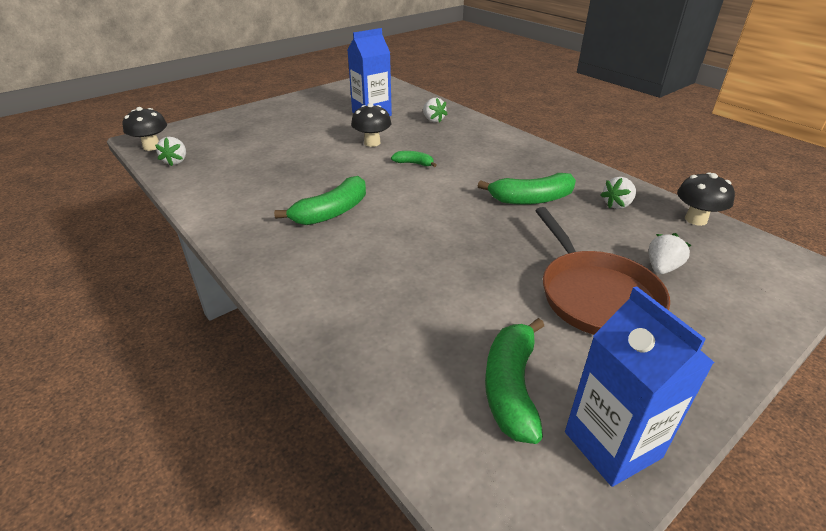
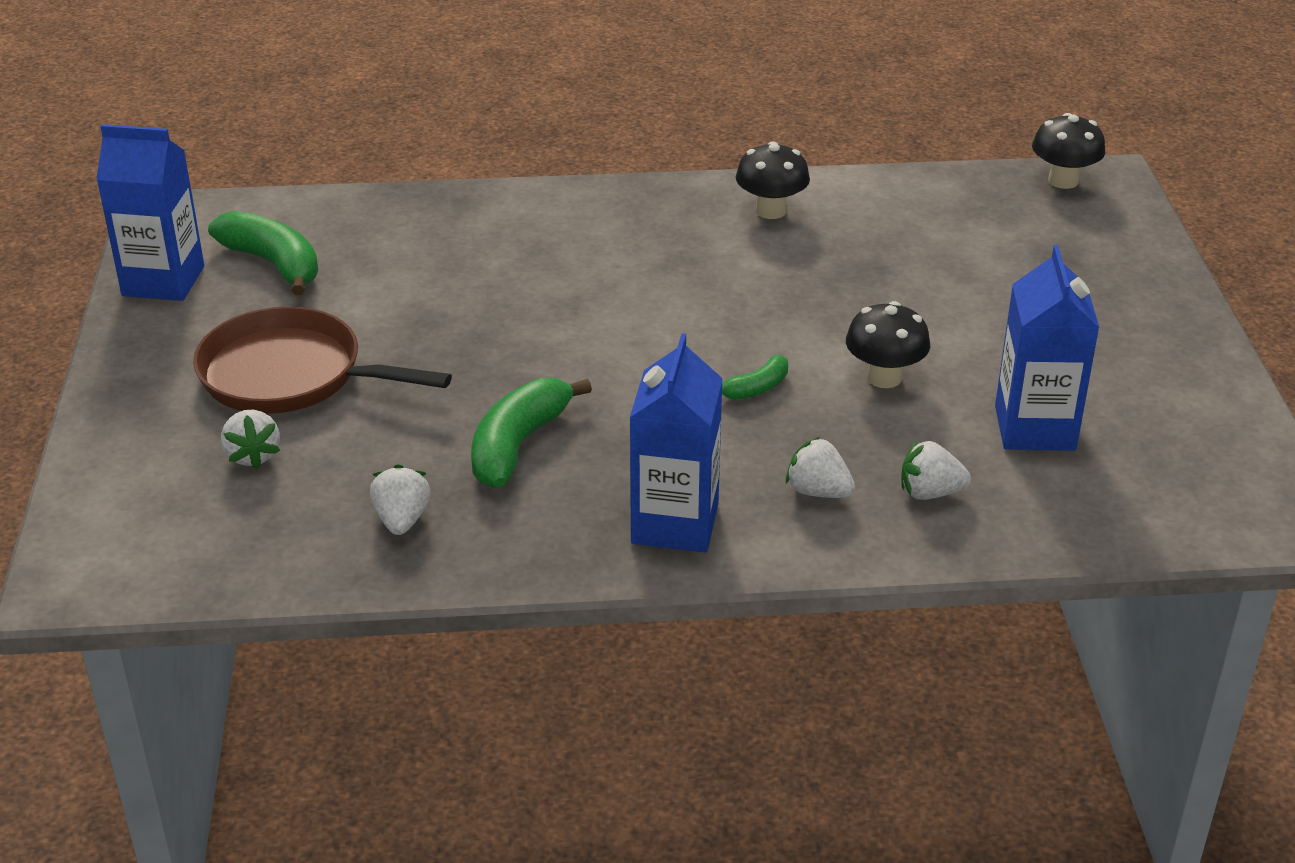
camera: 125 degrees right, 0 degrees up
white strawberry [155,137,186,166] -> white strawberry moved to [786,437,855,498]
green banana [274,176,366,225] -> none
black mushroom [677,172,735,226] -> black mushroom moved to [736,141,810,219]
none -> blue carton [630,333,723,552]

